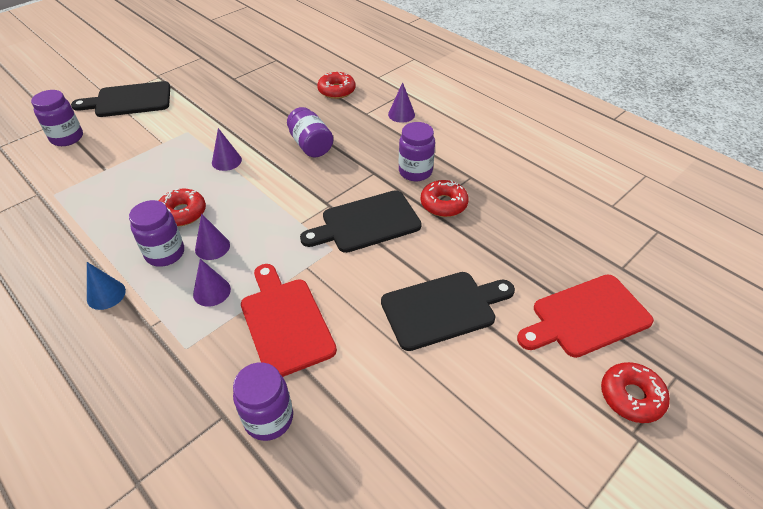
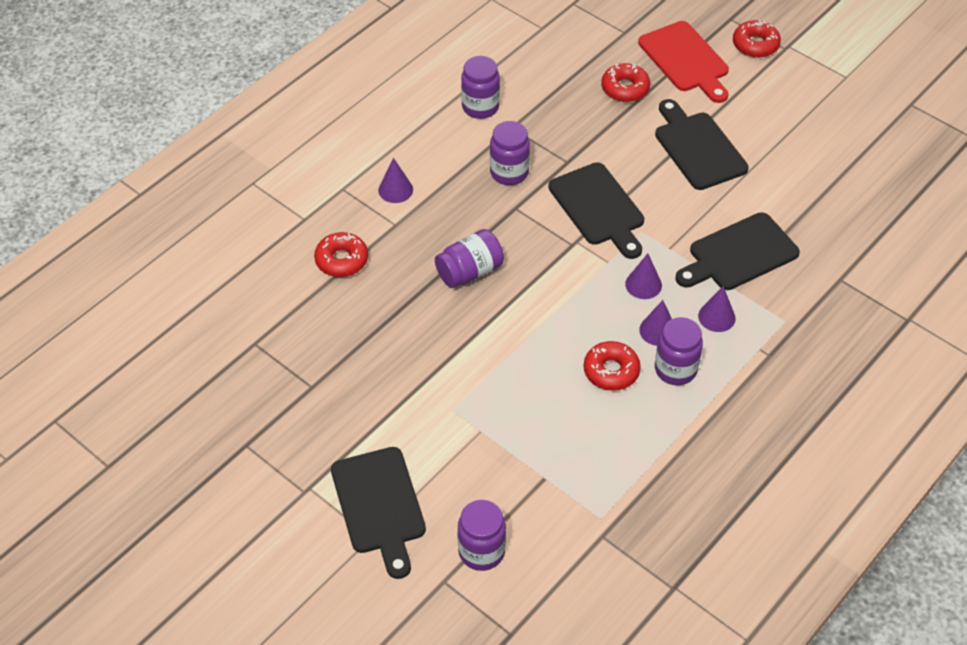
camera: 95 degrees left, 5 degrees up
blue cone [87,262,126,310] -> none
purple cone [212,128,242,171] -> purple cone moved to [625,254,662,299]
purple jar [233,362,293,441] -> purple jar moved to [461,56,500,119]
red cutting board [241,264,337,377] -> black cutting board [675,212,800,290]
red donut [421,180,469,217] -> red donut moved to [601,63,650,102]

